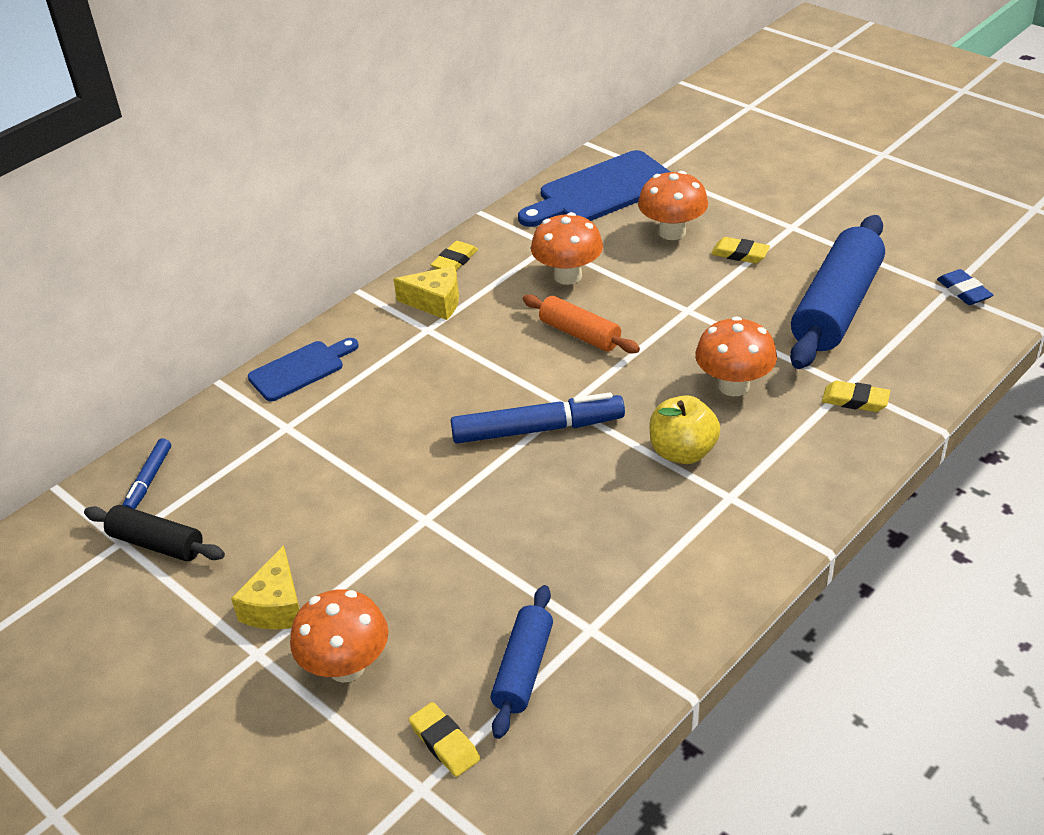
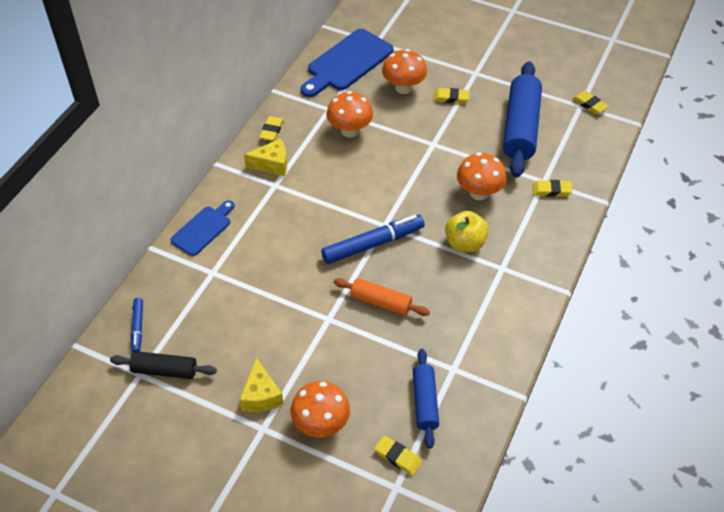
camera: 20 degrees left, 10 degrees up
orange rolling pin [523,294,640,353] -> orange rolling pin moved to [334,278,430,316]
blue eraser [937,269,993,305] -> yellow eraser [572,91,609,114]

